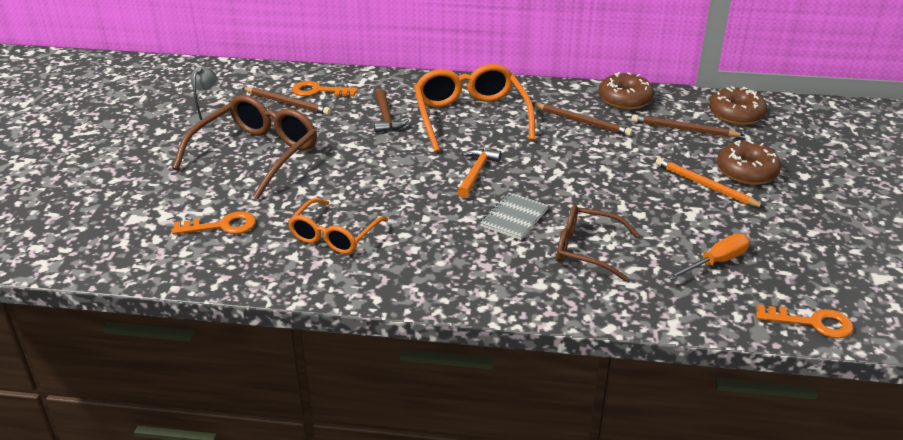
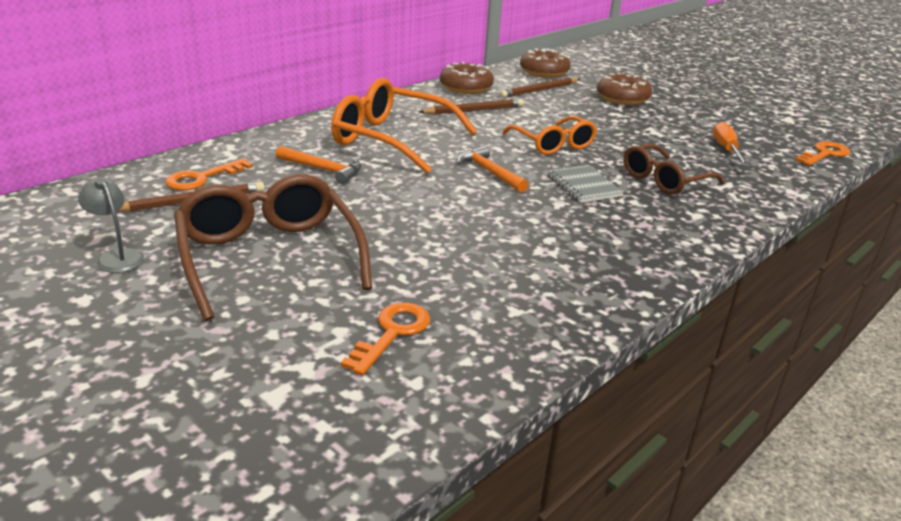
camera: 55 degrees left, 5 degrees down
orange glasses [288,198,388,254] -> orange glasses moved to [502,116,597,155]
brown hammer [374,89,409,133] -> orange hammer [276,146,362,184]
orange pencil [656,157,765,208] -> none

